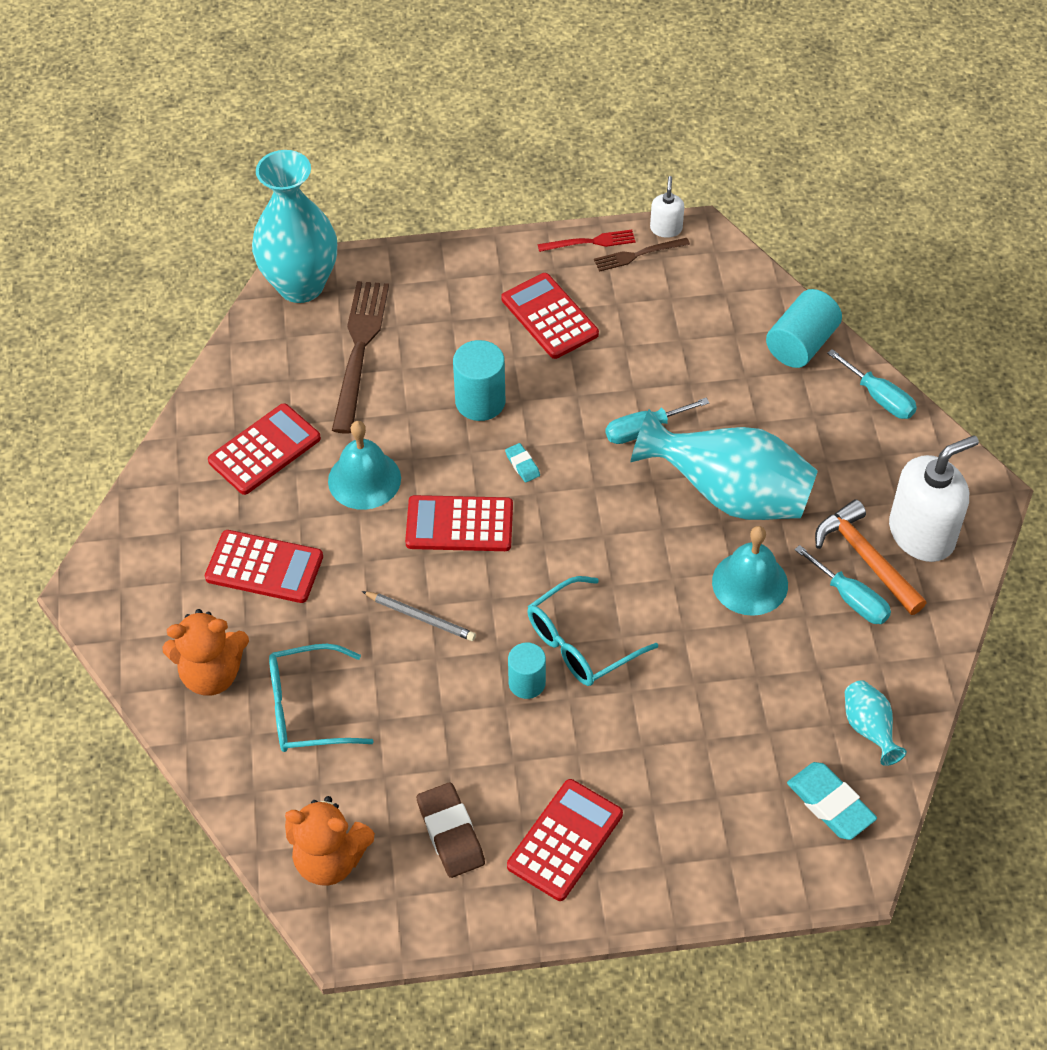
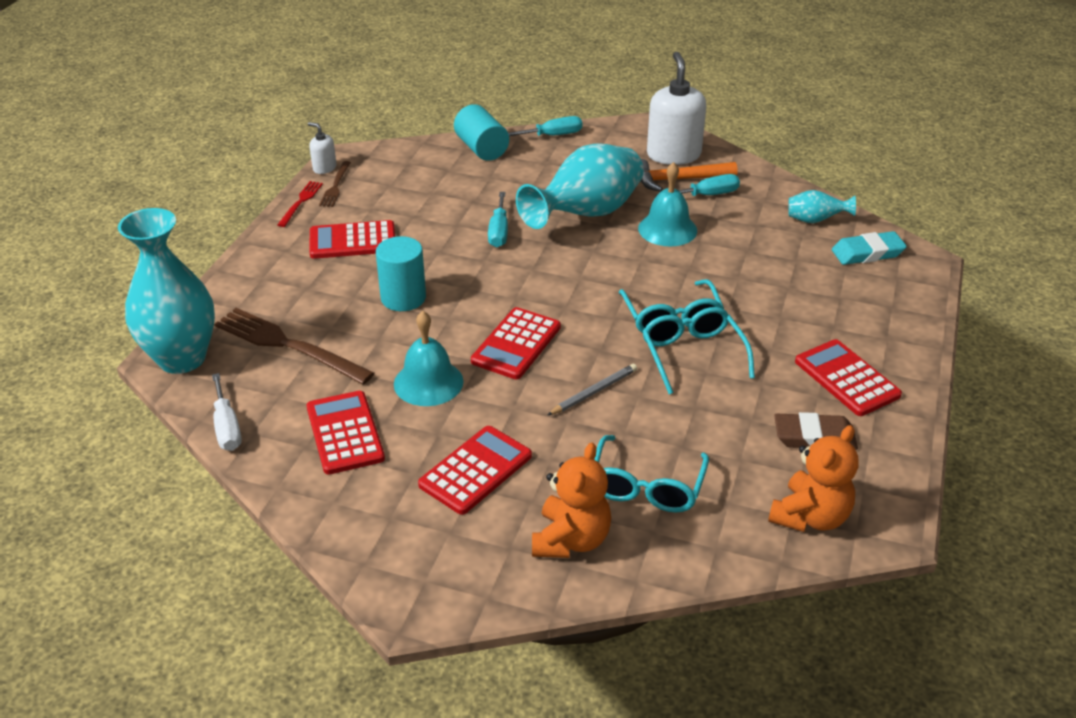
camera: 65 degrees left, 15 degrees down
turquoise eraser [505,443,540,483] -> none
turquoise cylinder [508,643,546,699] -> turquoise glasses [642,307,755,394]
none -> white screwdriver [212,373,242,451]

